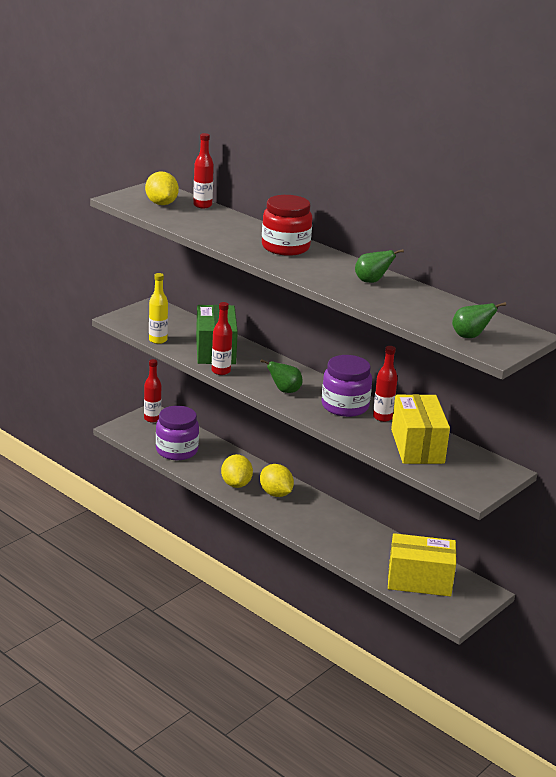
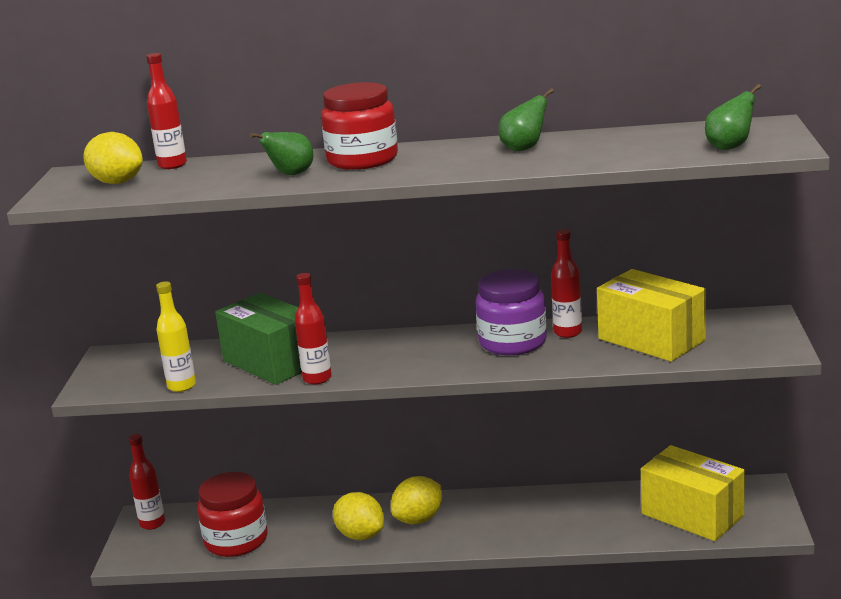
camera: 35 degrees left, 5 degrees down
purple jar [156,406,199,460] -> red jar [197,472,268,557]
green pear [260,359,303,393] -> green pear moved to [249,132,314,175]
yellow lemon [260,464,294,497] -> yellow lemon turned 60 degrees counterclockwise [391,476,442,524]
yellow box [388,533,456,596] -> yellow box turned 75 degrees clockwise [641,445,745,541]

